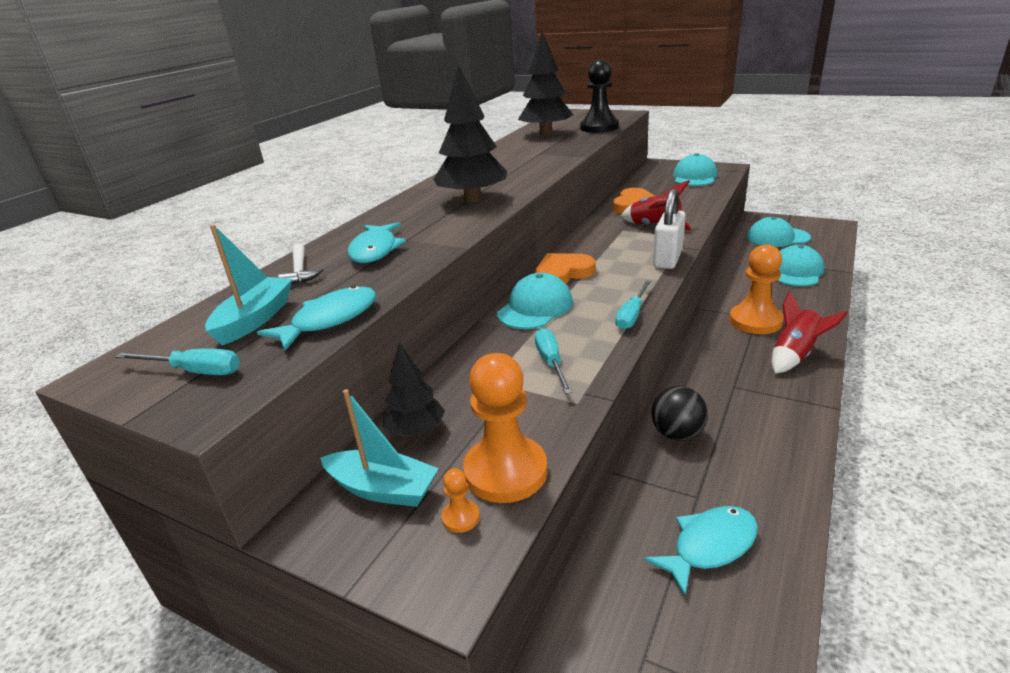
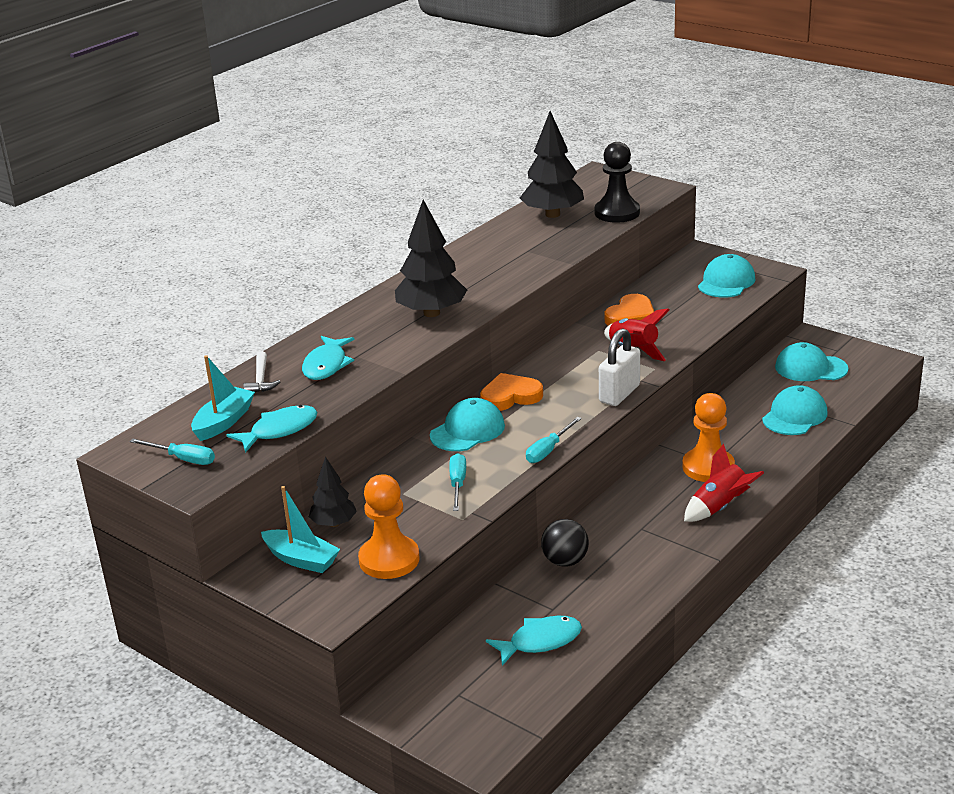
camera: 10 degrees right, 0 degrees up
orange pawn [441,468,480,533] -> none

